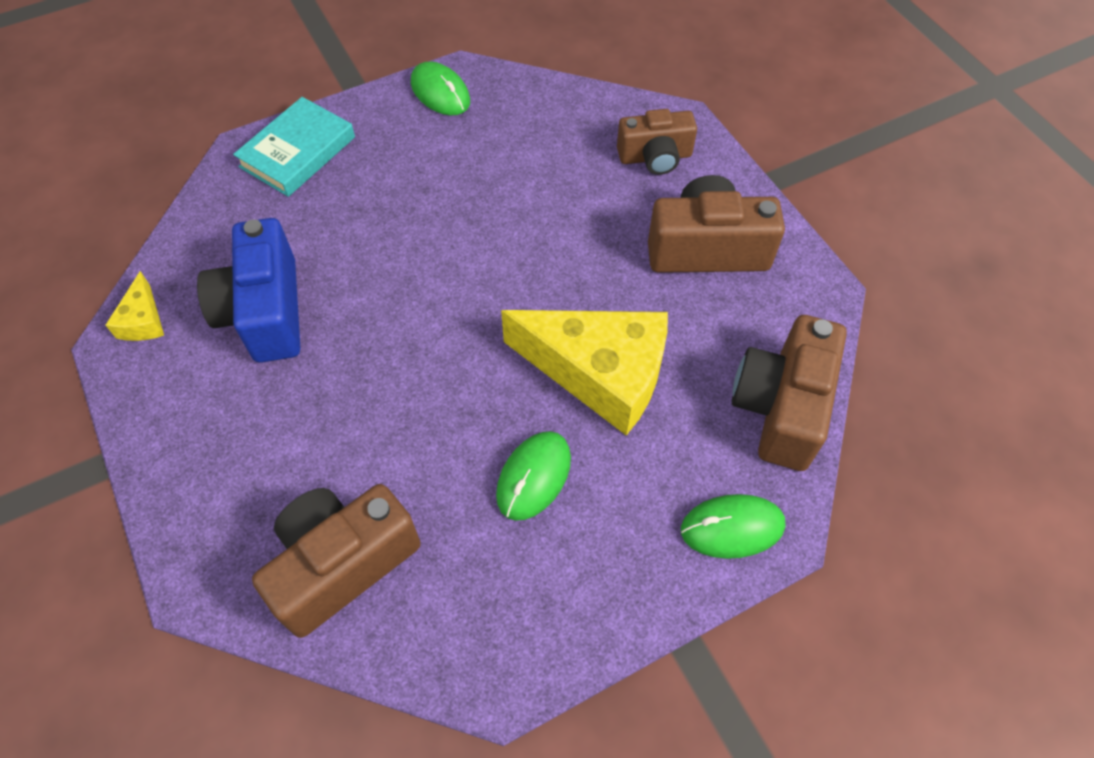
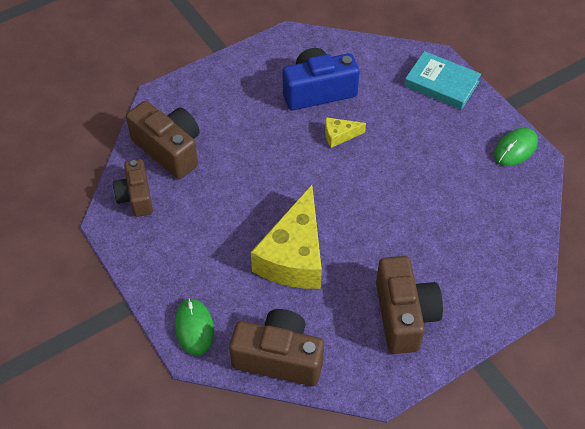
camera: 85 degrees right, 5 degrees down
yellow cheese [105,271,164,341] -> yellow cheese moved to [325,117,366,148]
green mouse [496,431,571,521] -> none
brown camera [617,109,697,175] -> brown camera moved to [113,159,153,217]

